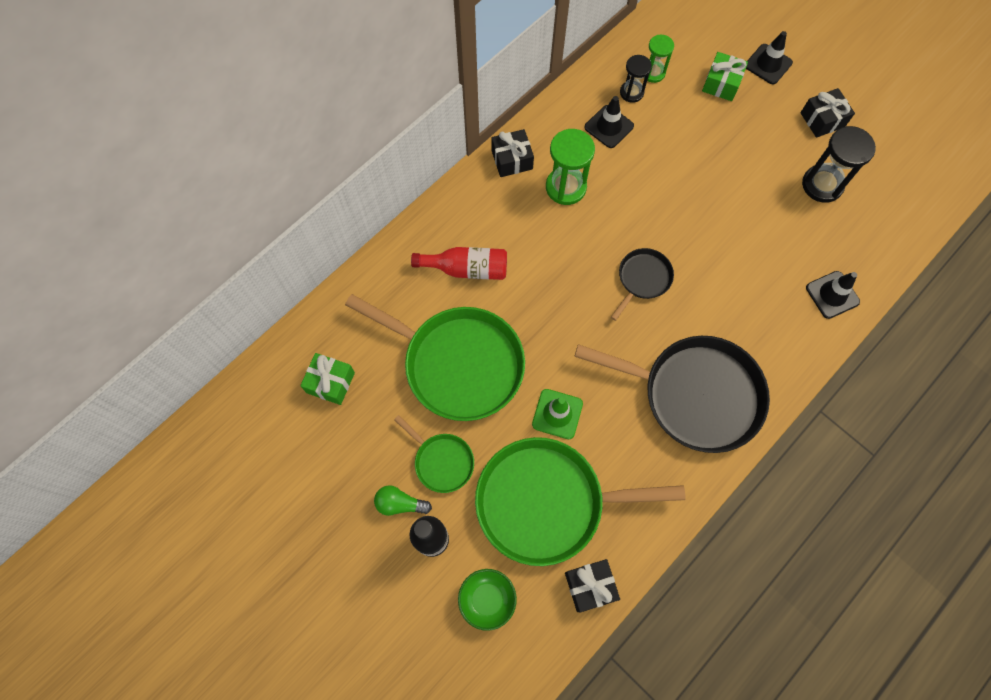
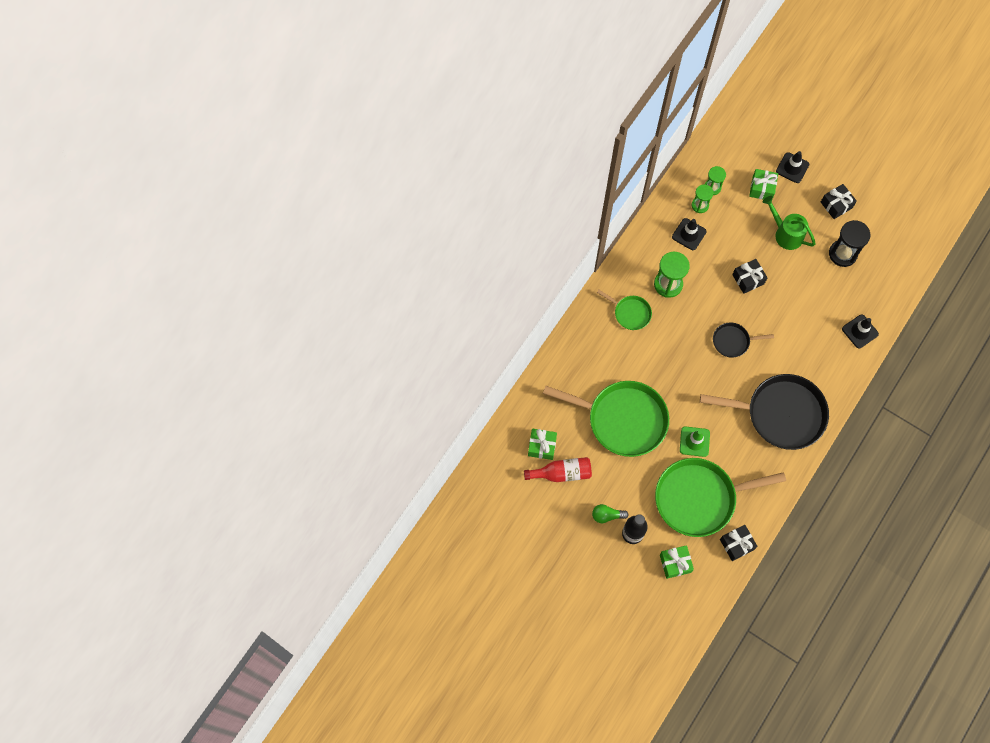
camera: 10 degrees left, 0 degrees up
green pan [394,415,474,493] -> green pan moved to [597,290,652,330]
red bottle [411,247,507,280] -> red bottle moved to [524,457,592,482]
green bowl [458,569,517,631] -> green gift [660,545,694,579]
black gift [491,129,534,177] -> black gift moved to [732,259,768,294]
black pan [611,248,674,321] -> black pan turned 120 degrees counterclockwise [713,323,774,357]
black hourglass [620,55,652,103] -> green hourglass [692,184,714,213]
none -> green watering can [763,196,816,250]

